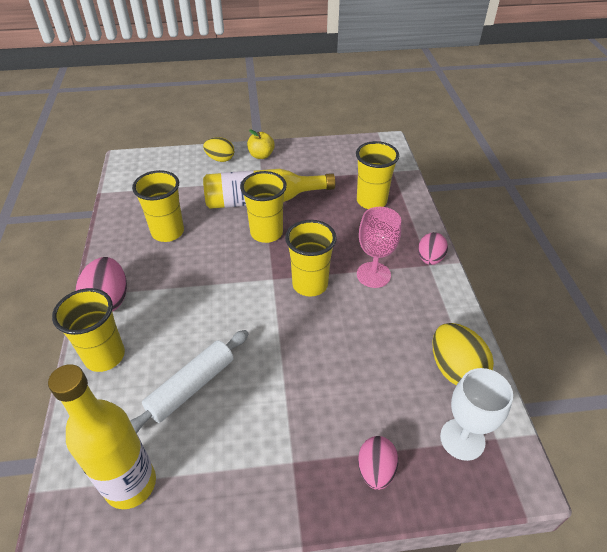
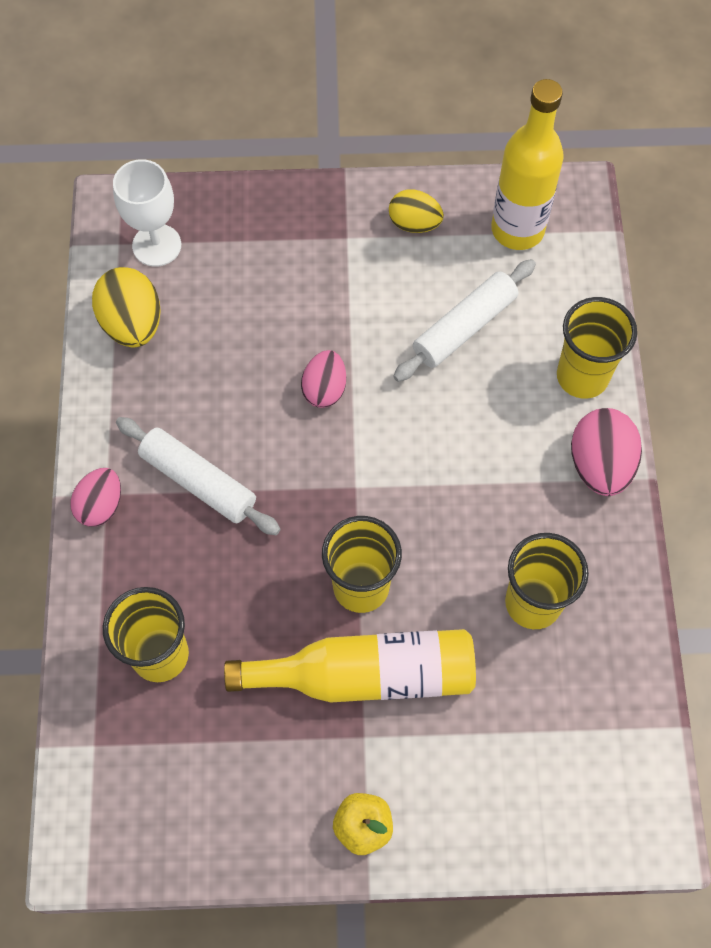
camera: 175 degrees left, 20 degrees up
yellow egg [203,137,234,162] -> yellow egg moved to [389,189,444,233]
yellow cup [285,220,337,297] -> none
pink goblet [357,207,401,288] -> white rolling pin [116,417,281,535]
pink egg [358,436,398,490] -> pink egg moved to [301,350,346,408]

